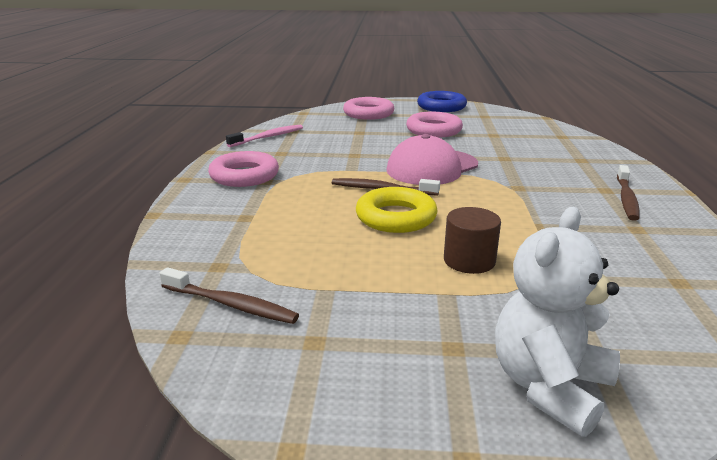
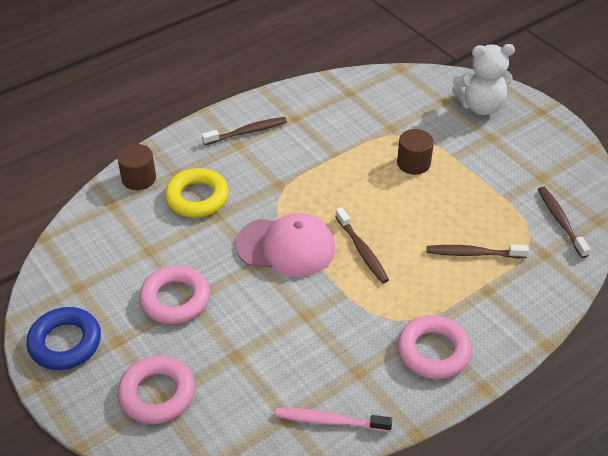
camera: 130 degrees left, 20 degrees up
yellow ring [356,187,437,233] -> yellow ring moved to [165,168,229,217]
none -> brown cylinder [117,144,156,190]
none -> brown toothbrush [427,244,529,258]

